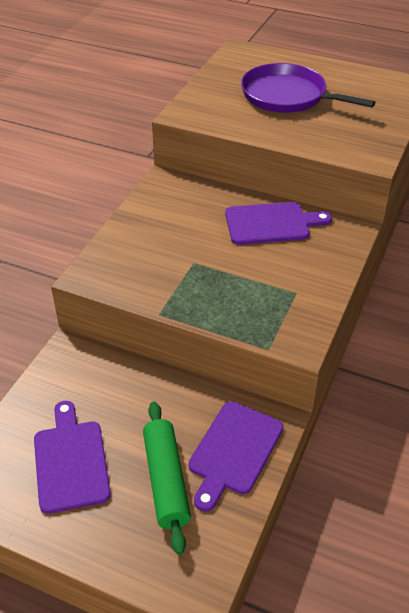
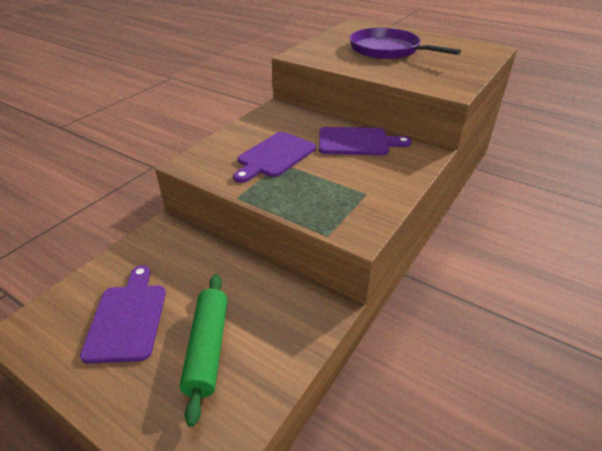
camera: 10 degrees right, 5 degrees down
purple cutting board [188,401,283,512] -> purple cutting board moved to [233,132,316,183]

